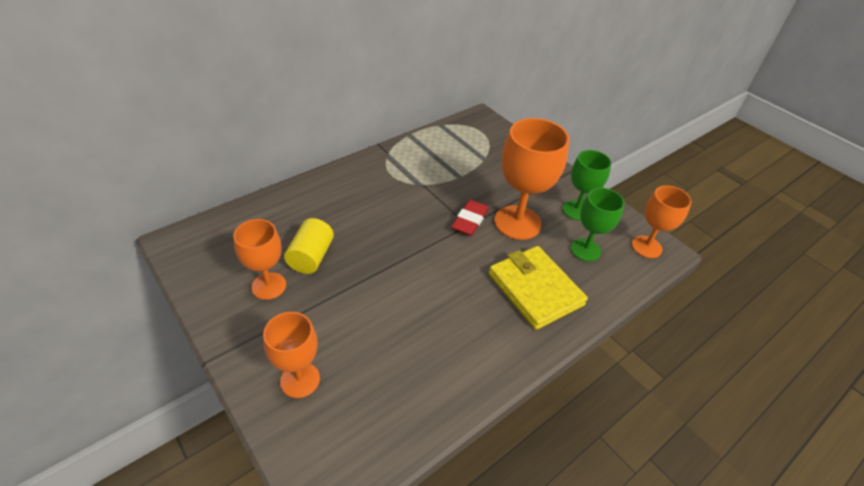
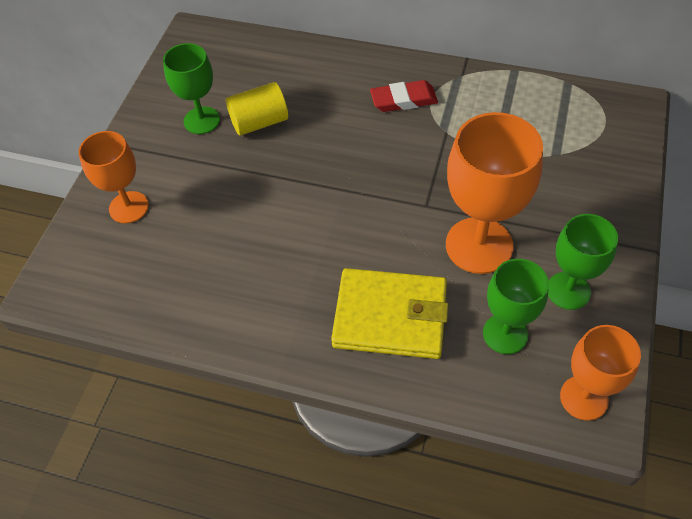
camera: 60 degrees right, 10 degrees up
orange goblet [233,219,286,300] -> green goblet [163,43,220,134]
red eraser [451,200,489,236] -> red eraser moved to [370,80,438,112]
yellow wallet [489,246,588,330] -> yellow wallet turned 75 degrees clockwise [331,268,449,359]

